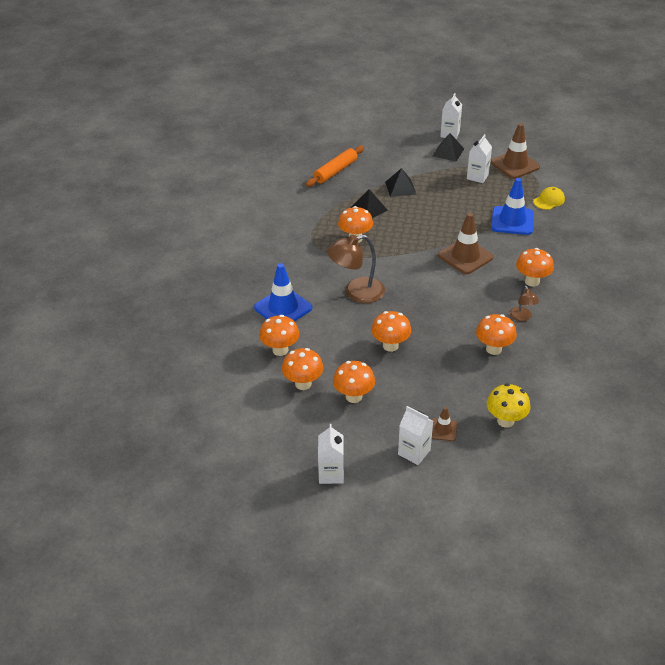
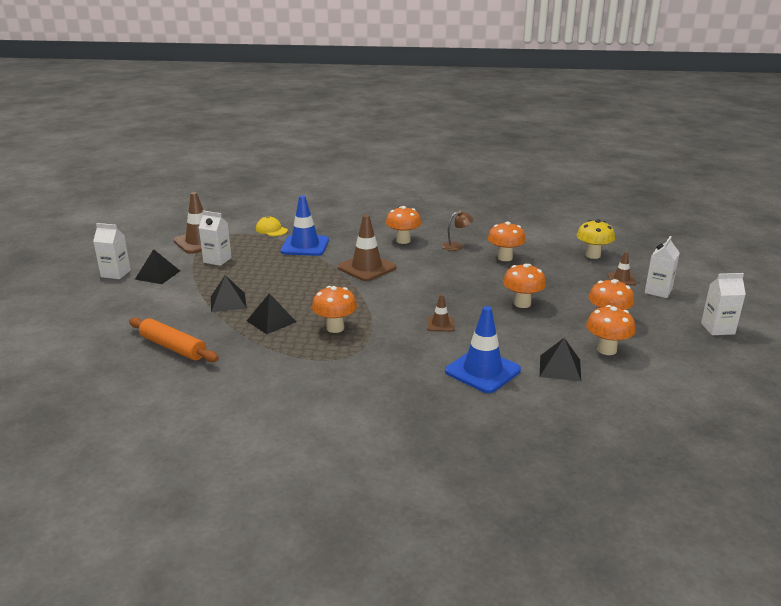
camera: 95 degrees left, 15 degrees down
orange mushroom [259,315,300,356] -> black pyramid [540,338,581,381]
brown lamp [327,234,385,303] -> brown traffic cone [427,294,455,332]

